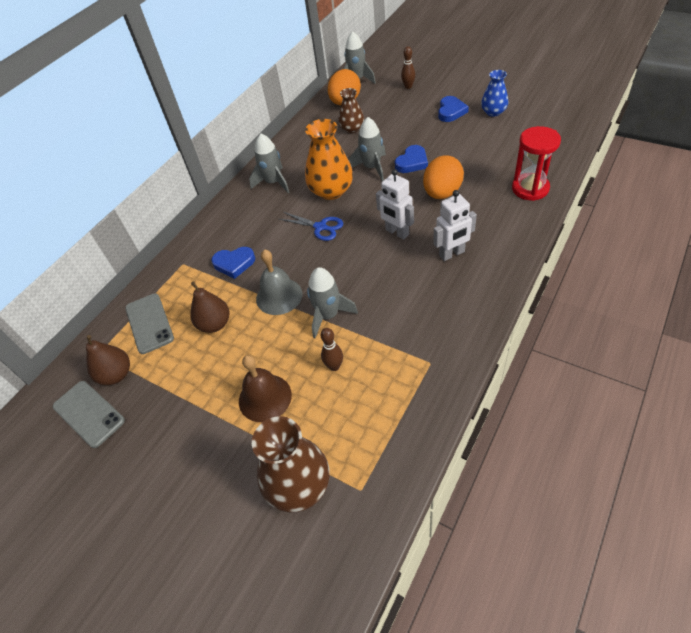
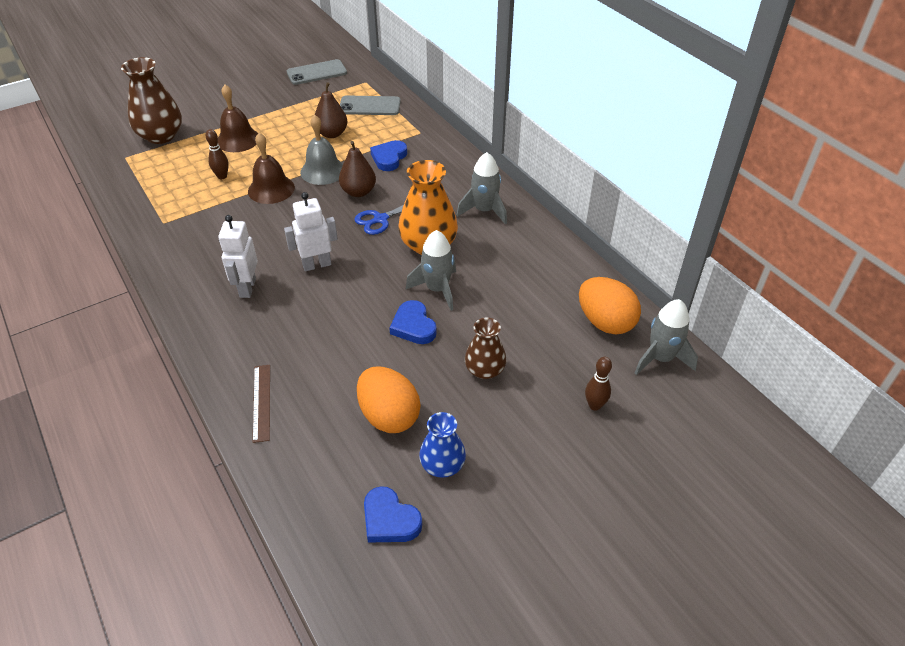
camera: 110 degrees right, 5 degrees down
brown pear [86,335,130,385] -> brown pear moved to [339,141,376,197]
grey rocket [307,267,358,338] -> brown bell [248,133,295,204]
brown vase [338,88,364,133] -> brown vase moved to [465,318,507,379]
orange egg [423,155,464,199] -> orange egg moved to [357,367,420,433]
blue heart [438,96,469,122] -> blue heart moved to [364,486,422,542]
red hourglass [512,126,561,201] -> brown ruler [253,365,270,443]

